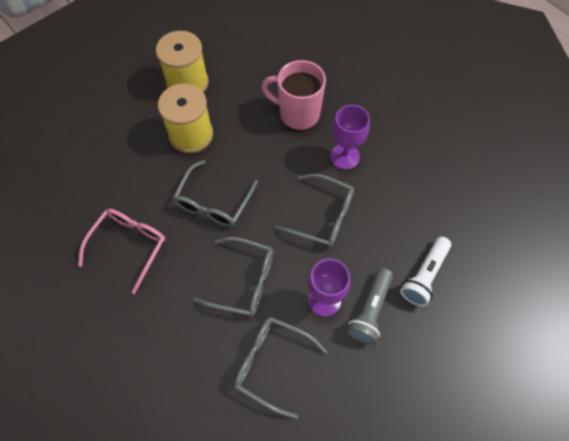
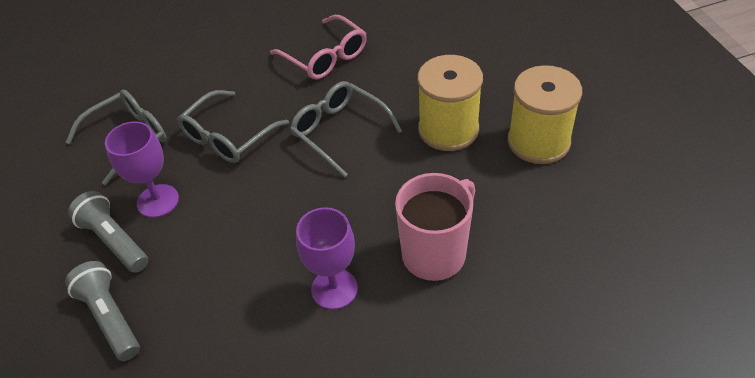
camera: 115 degrees right, 15 degrees down
grey glasses [275,174,354,247] -> none
white flashlight [400,237,451,307] -> grey flashlight [65,261,140,361]

